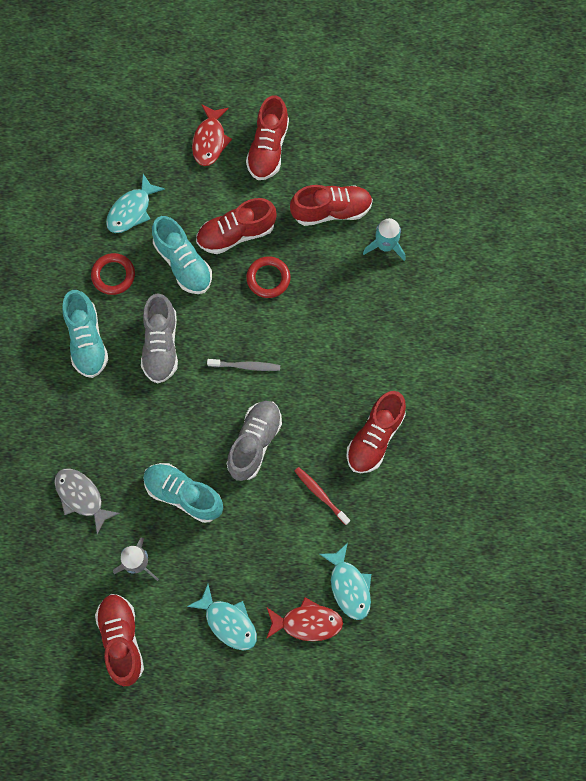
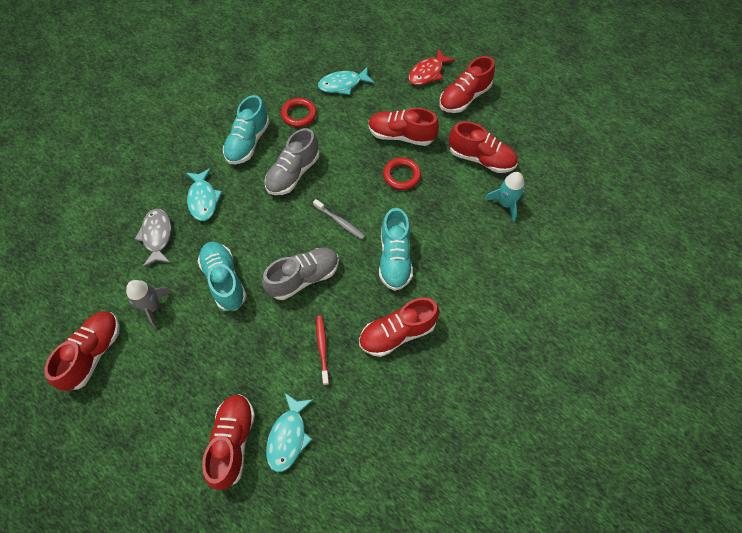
camera: 35 degrees right, 10 degrees down
turquoise shoe [152,216,212,294] -> turquoise shoe moved to [379,208,413,291]
turquoise fish [187,584,257,651] -> turquoise fish moved to [186,168,222,221]
red fish [266,597,343,641] -> red shoe [202,394,255,490]

